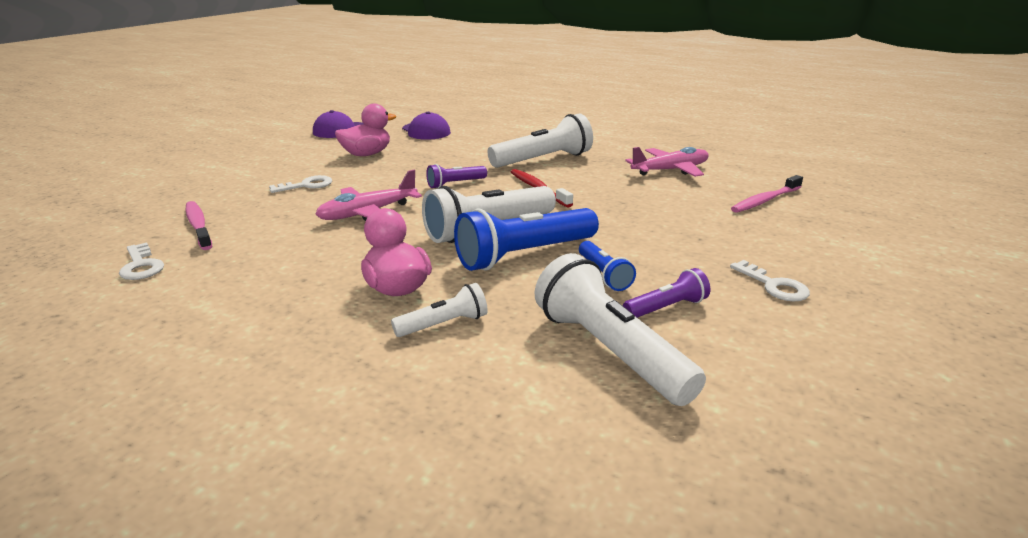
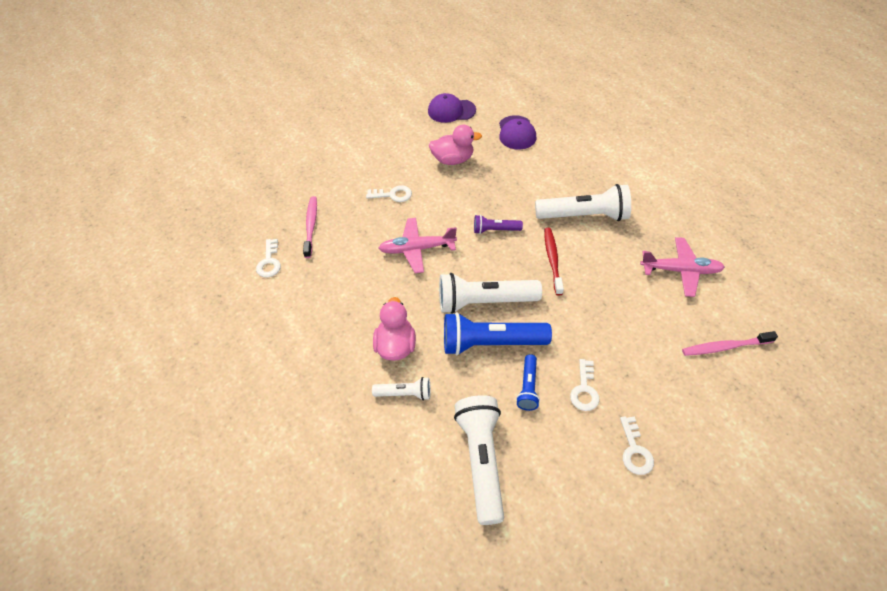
camera: 30 degrees right, 25 degrees up
purple flashlight [623,268,710,318] -> none
none -> white key [570,359,600,411]

